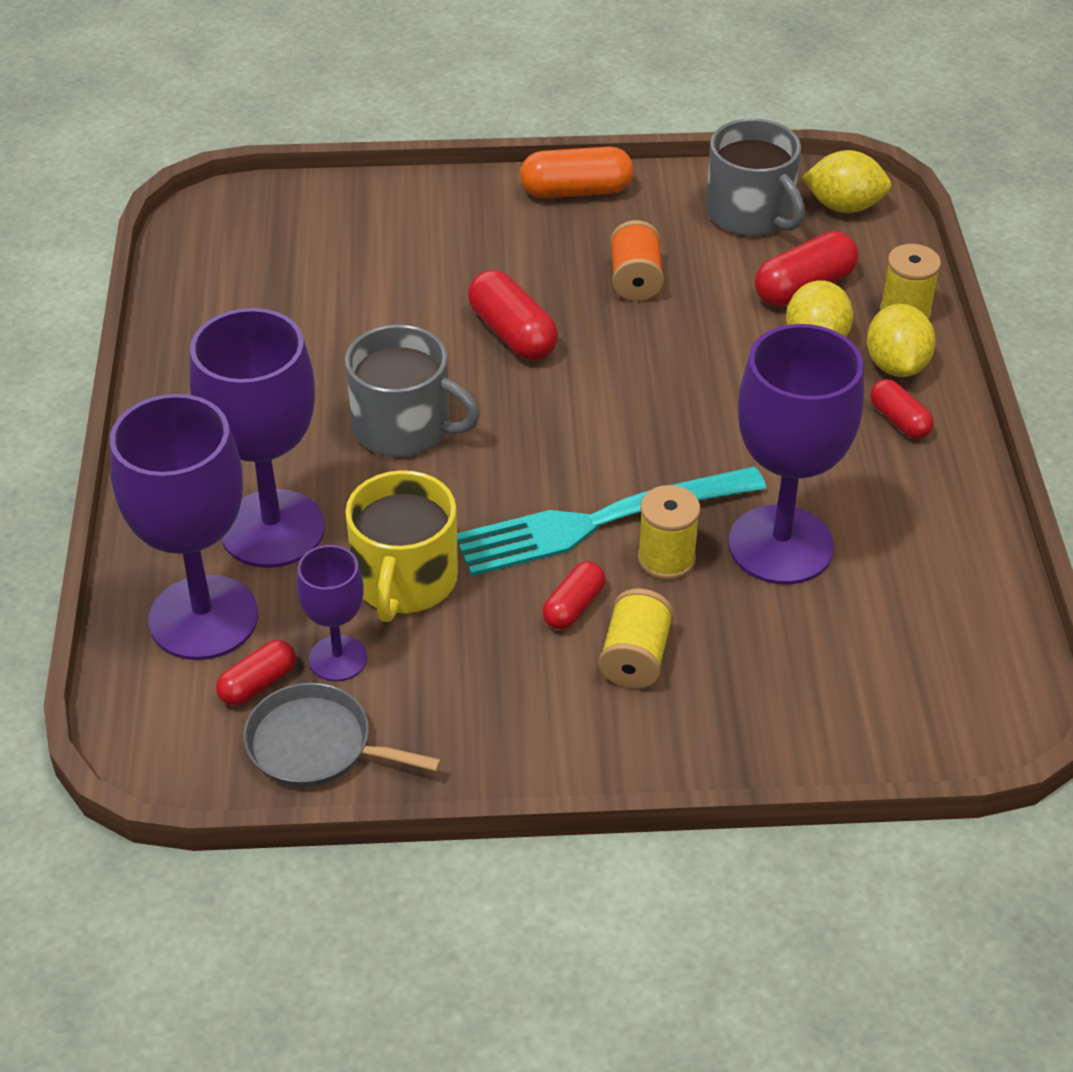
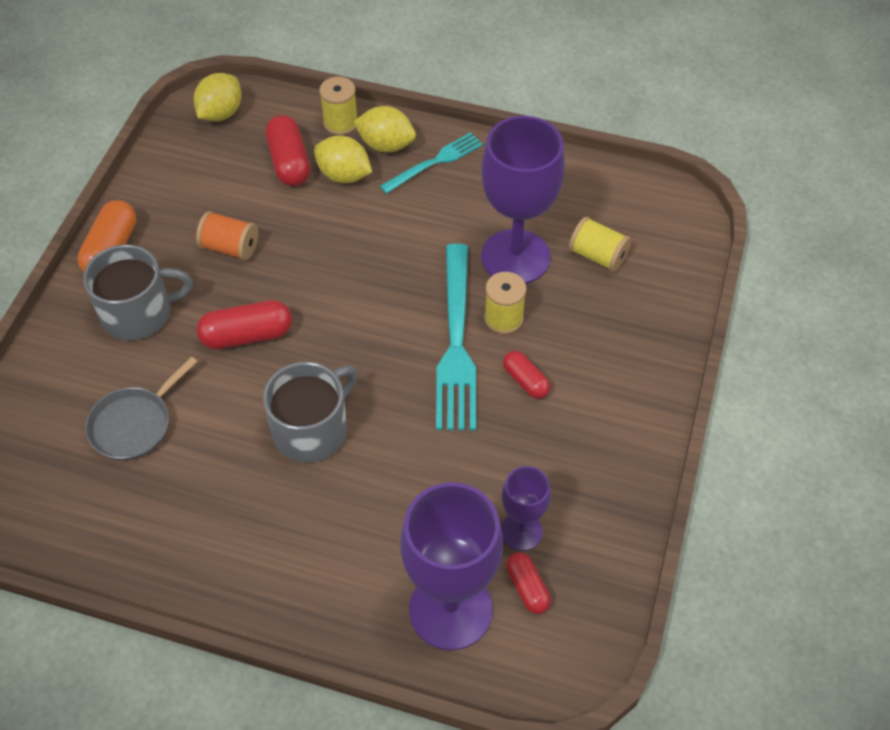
camera: 70 degrees left, 10 degrees up
purple goblet [190,308,325,568] -> none
grey pan [244,683,441,787] -> grey pan moved to [85,356,198,461]
yellow mug [345,470,458,622] -> none
yellow spool [599,589,674,689] -> yellow spool moved to [569,217,631,272]
grey mug [706,118,805,236] -> grey mug moved to [83,244,193,340]
red capsule [870,379,934,439] -> turquoise fork [380,132,483,194]

